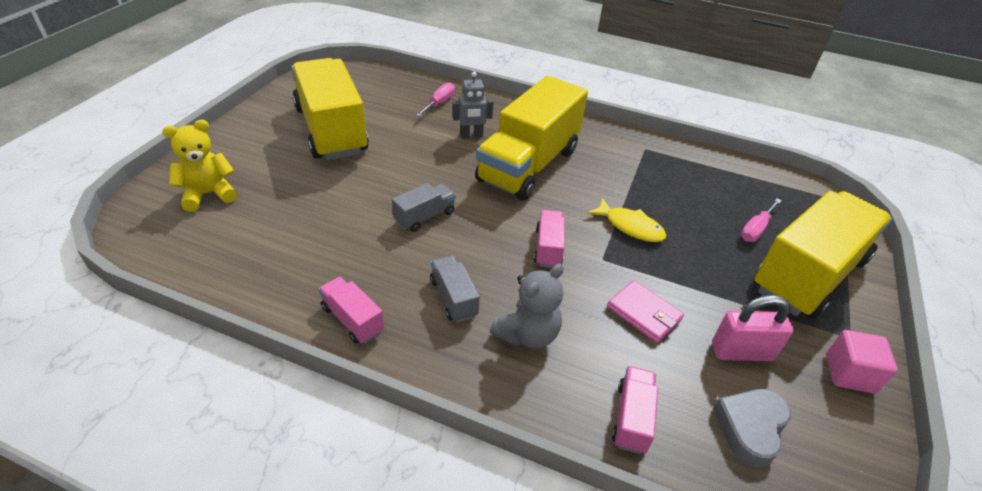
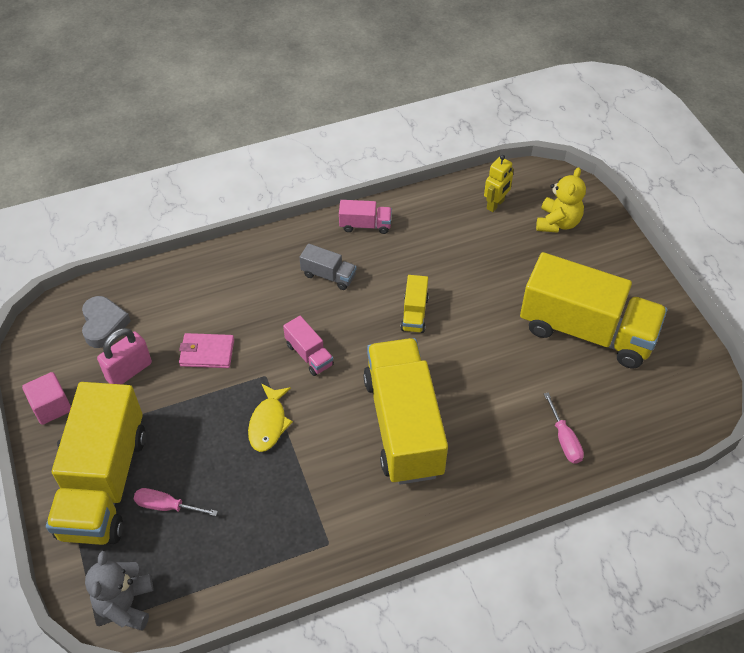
camera: 140 degrees right, 10 degrees up
grey truck [392,183,456,232] -> yellow truck [400,275,429,333]
grey robot [453,72,494,138] -> none
grey teddy bear [490,264,564,348] -> grey teddy bear moved to [85,551,153,631]
yellow fish [587,198,666,242] -> yellow fish turned 75 degrees counterclockwise [248,384,293,452]
pink truck [612,366,658,454] -> none
pink screwdriver [741,198,782,242] -> pink screwdriver turned 75 degrees counterclockwise [134,488,218,516]
none -> yellow robot [484,155,514,212]

